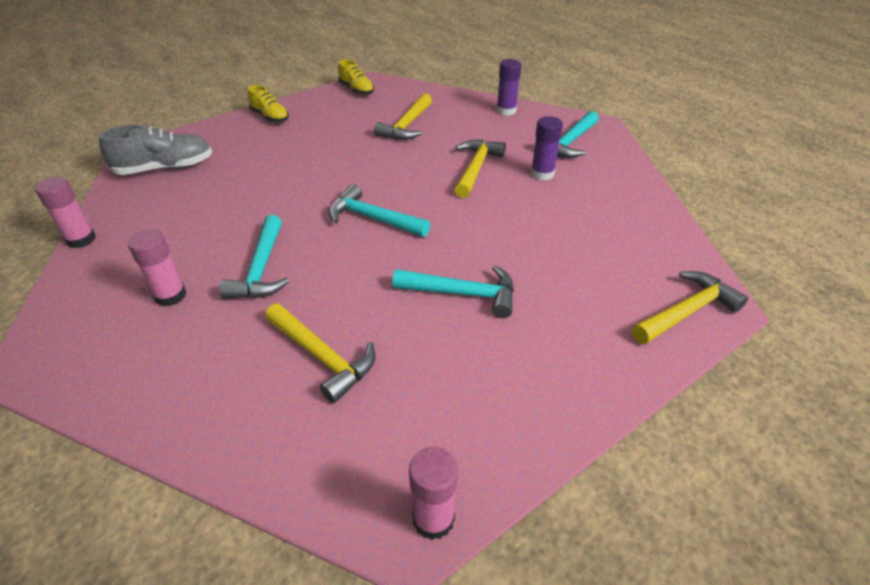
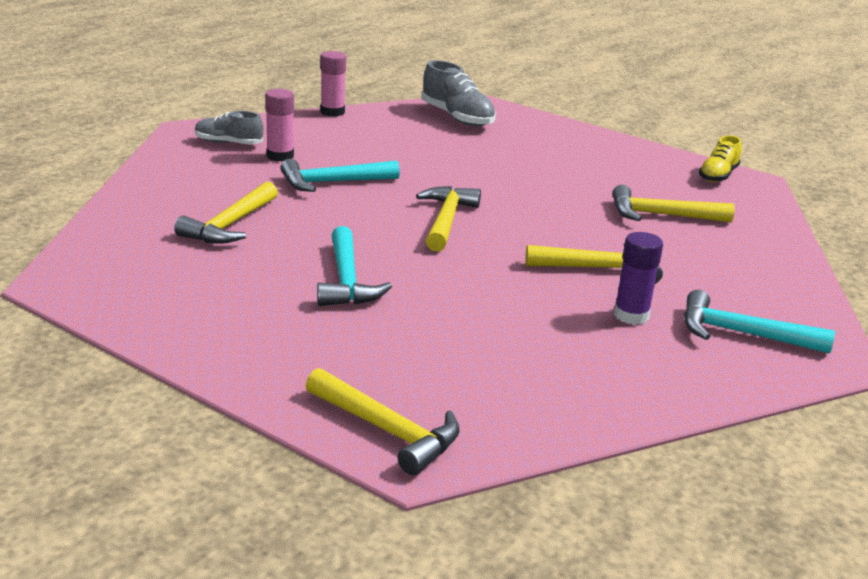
camera: 70 degrees right, 15 degrees down
yellow shoe [248,85,289,123] -> none
turquoise hammer [329,184,430,237] -> yellow hammer [416,186,481,252]
pink glue stick [409,447,458,540] -> none
purple glue stick [496,59,521,116] -> none
none -> grey shoe [195,111,263,144]

